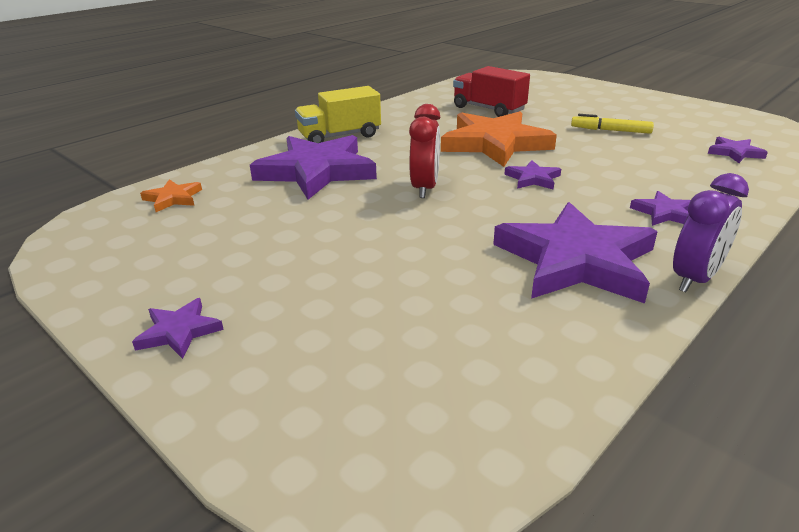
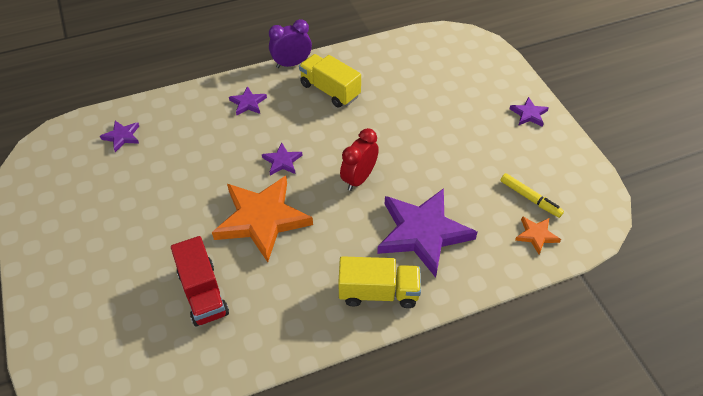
camera: 155 degrees left, 20 degrees up
purple star [493,202,658,304] -> yellow truck [299,54,361,108]
yellow marker [571,114,654,134] -> yellow marker moved to [501,173,564,218]

